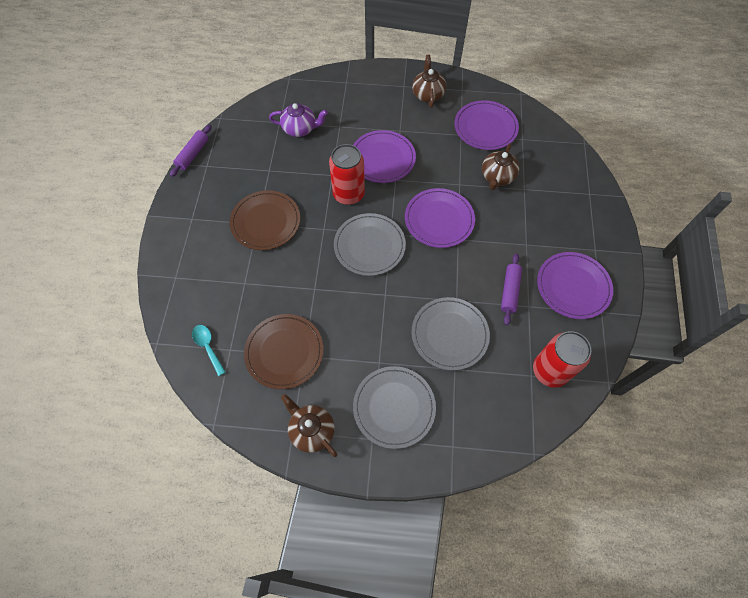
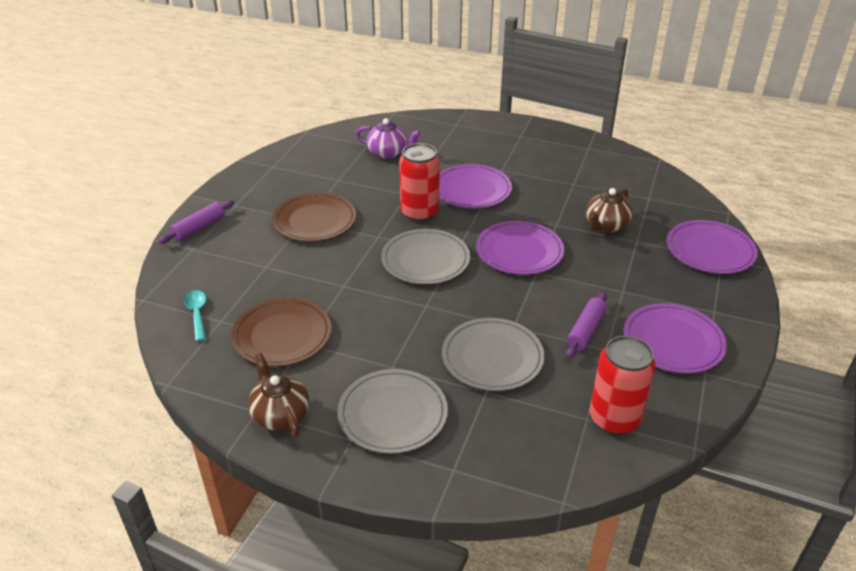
camera: 15 degrees right, 25 degrees down
purple rolling pin [170,125,212,177] -> purple rolling pin moved to [159,200,234,244]
brown teapot [412,55,446,108] -> none
purple plate [455,100,519,150] -> purple plate moved to [667,220,758,274]

